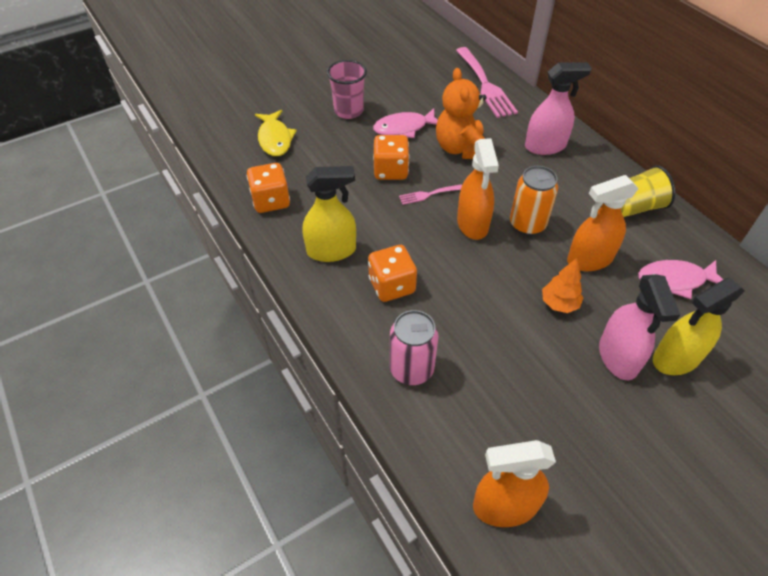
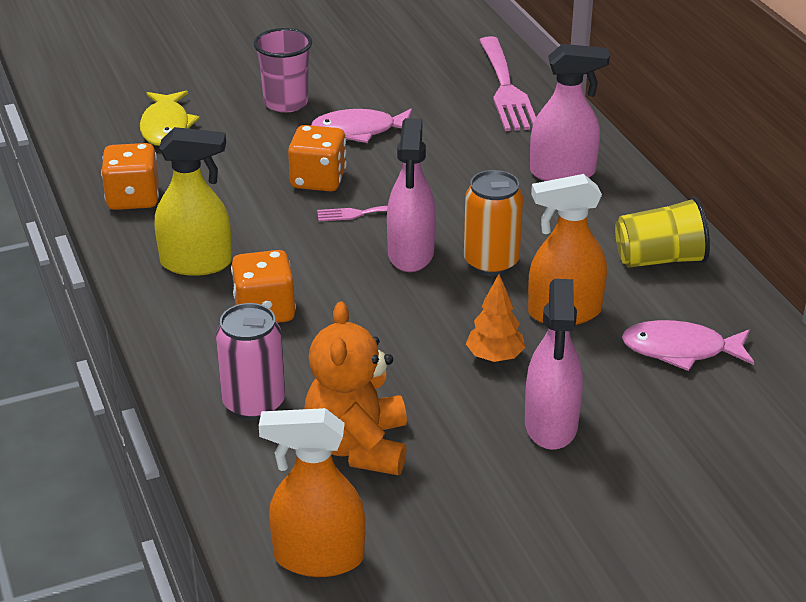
camera: 10 degrees right, 15 degrees down
orange teddy bear [436,68,487,159] -> orange teddy bear moved to [304,301,407,475]
orange spray bottle [457,138,499,240] -> pink spray bottle [387,118,436,272]
yellow spray bottle [653,278,745,375] -> none

